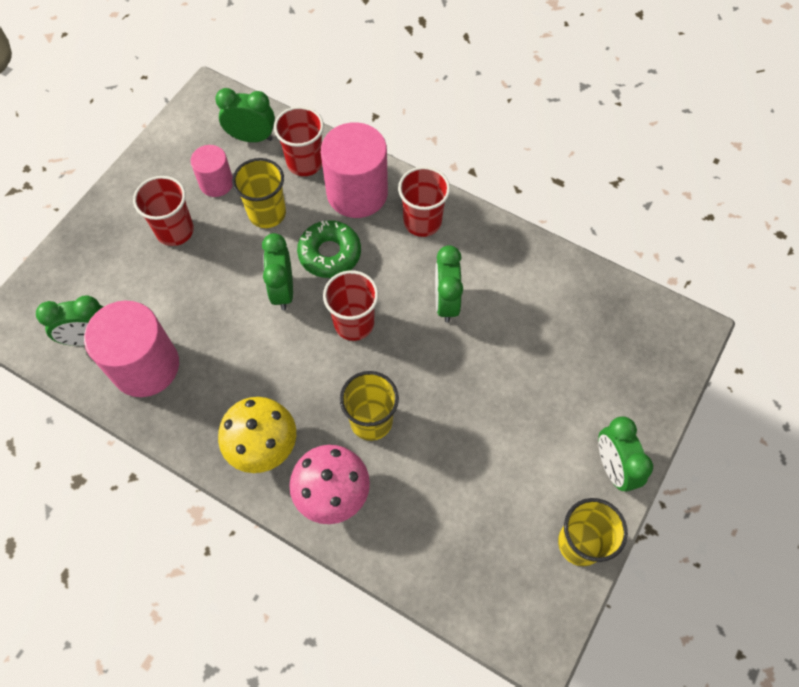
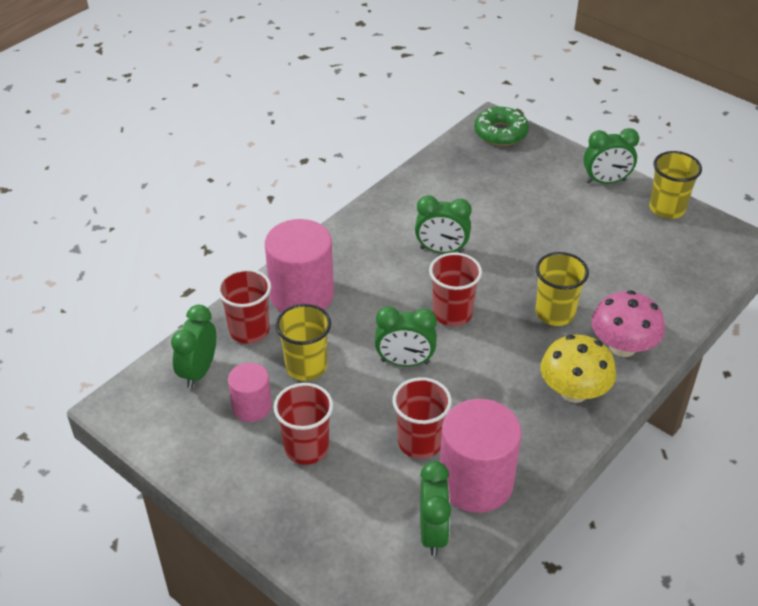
camera: 80 degrees left, 20 degrees down
green donut [297,220,361,278] -> green donut moved to [474,107,529,146]
red cup [398,166,450,237] -> red cup moved to [392,377,452,459]

